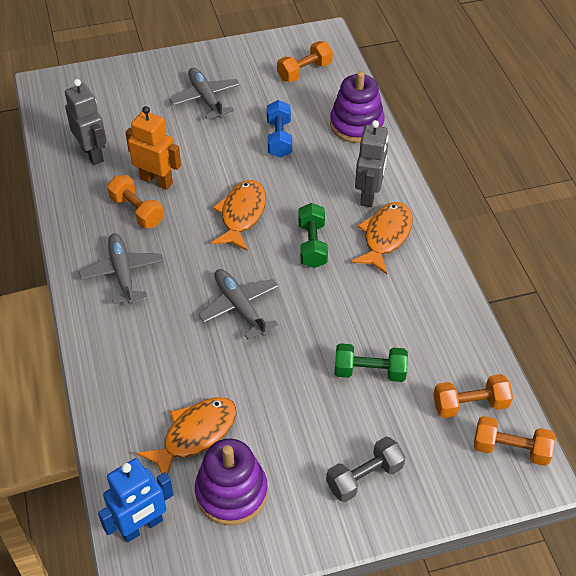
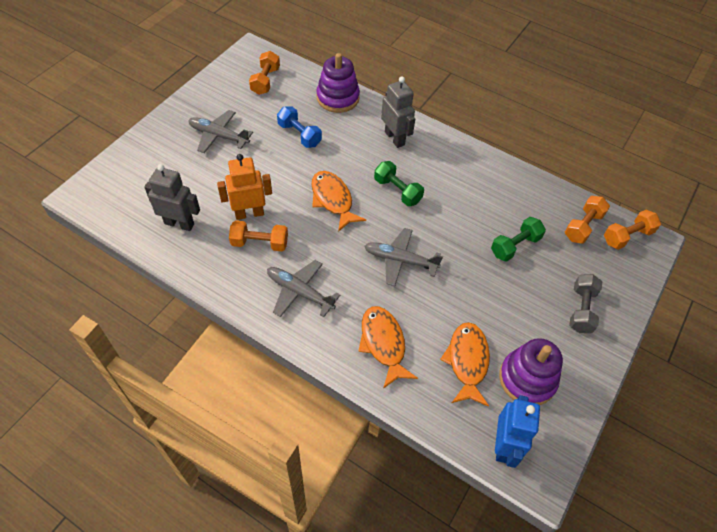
camera: 45 degrees left, 5 degrees up
orange fish [351,202,413,274] -> orange fish moved to [358,306,418,389]

